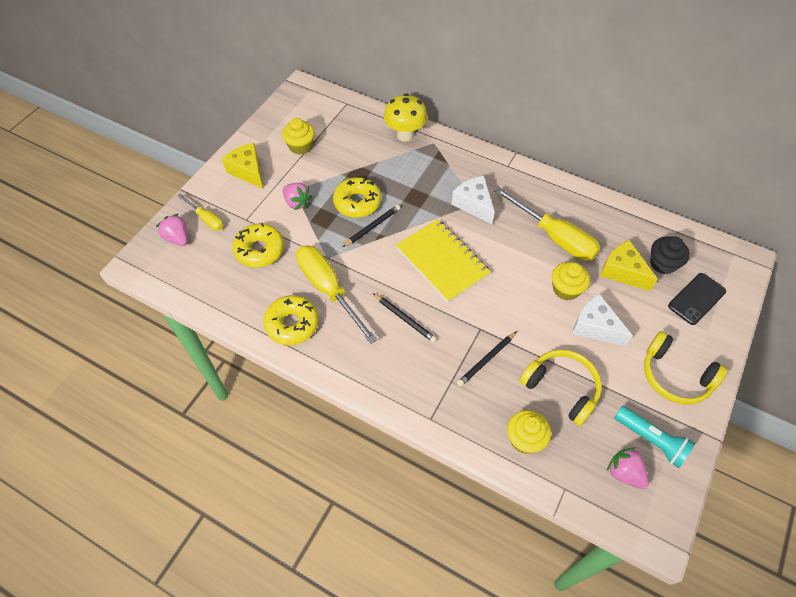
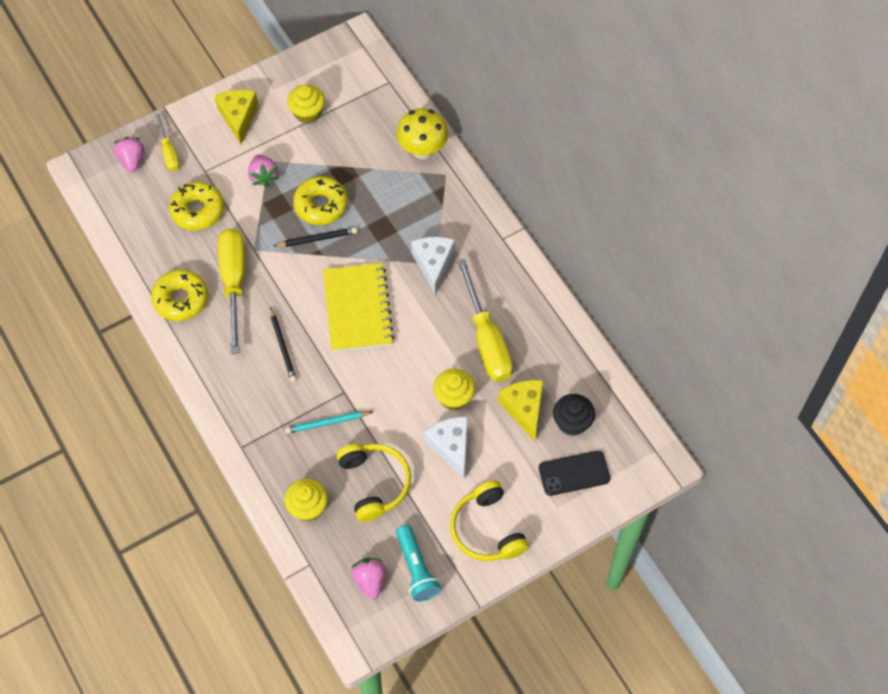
camera: 30 degrees right, 5 degrees up
black pencil [457,331,517,387] -> turquoise pencil [285,411,374,434]

